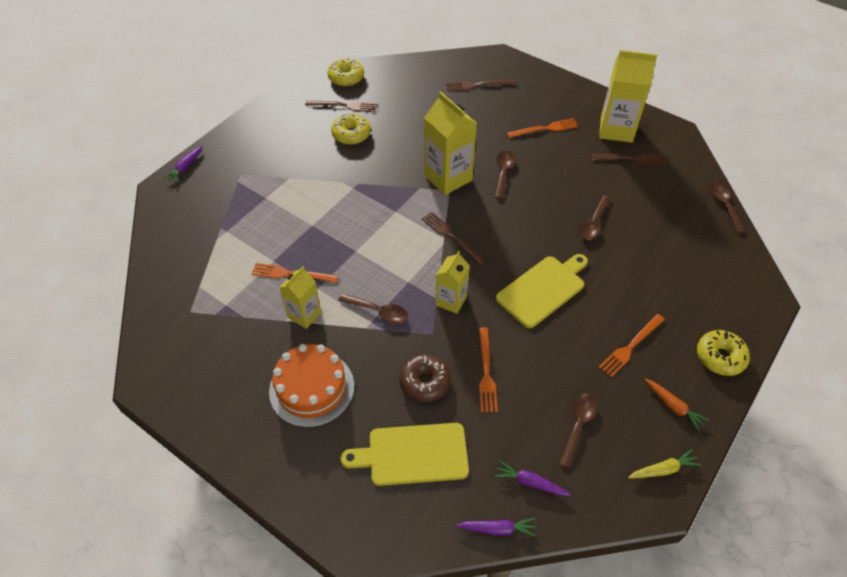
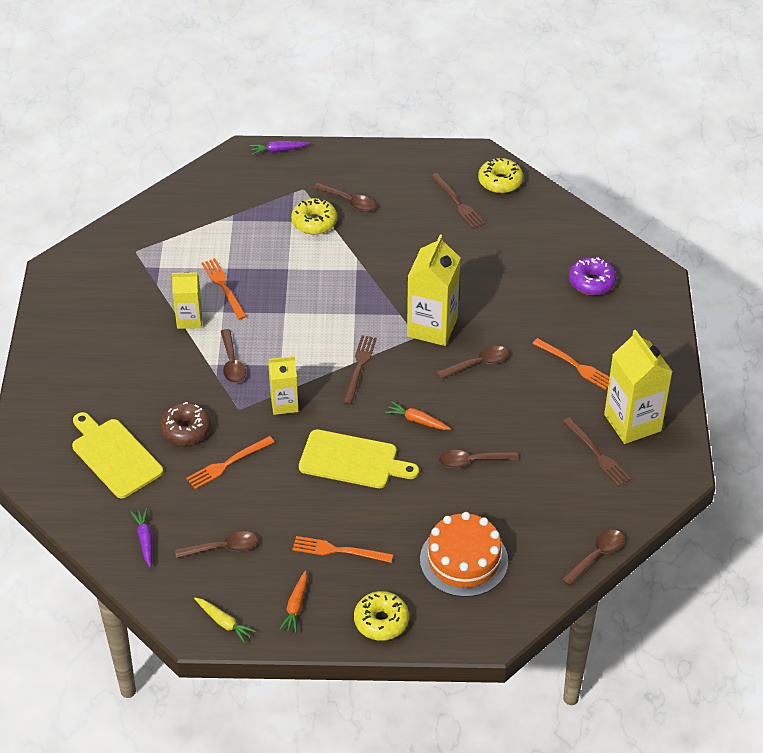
camera: 55 degrees right, 5 degrees down
orange cake [269,344,354,428] -> orange cake moved to [420,512,508,597]
yellow donut [331,114,371,145] -> yellow donut moved to [291,198,337,235]
brown fork [446,80,516,91] -> purple donut [569,257,616,295]
purple carrot [456,518,537,537] -> none
none -> brown spoon [314,183,376,212]
none -> orange carrot [385,401,451,430]

